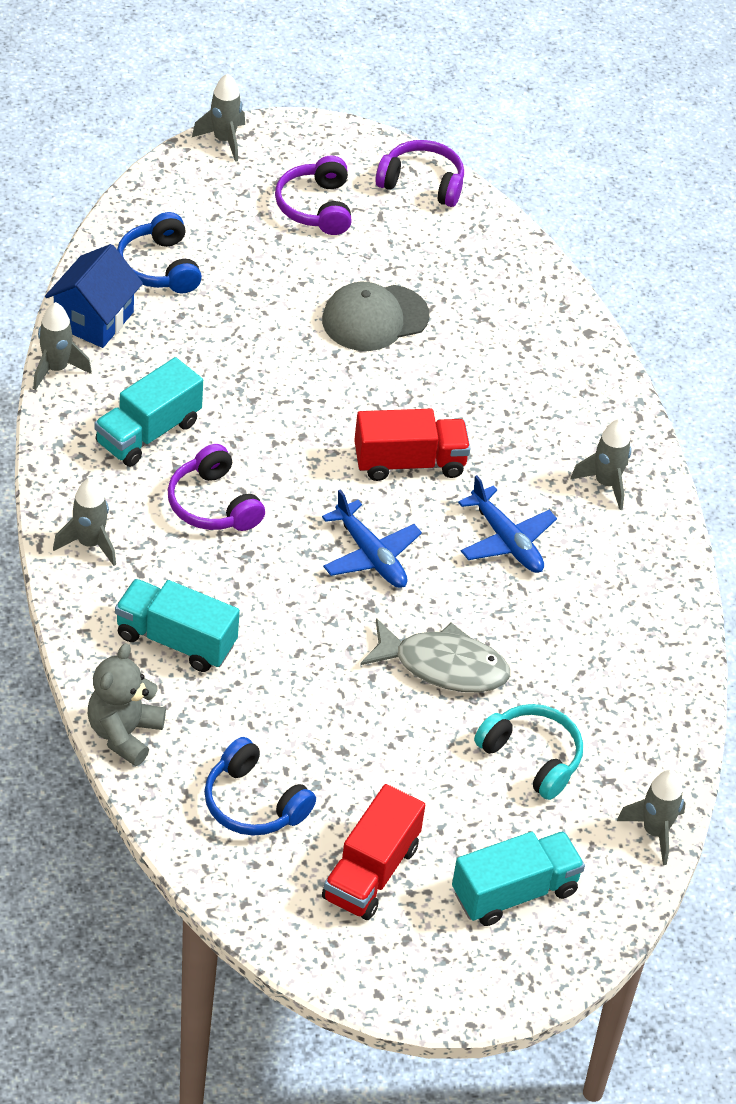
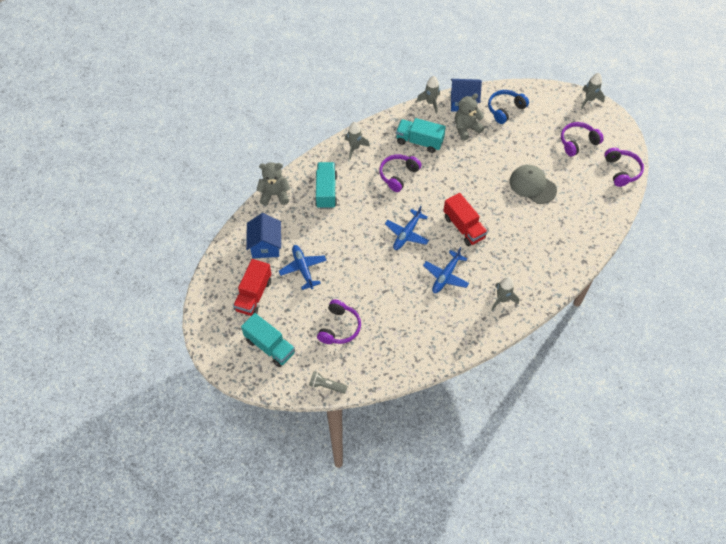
camera: 70 degrees right, 10 degrees up
blue headphones [204,737,316,836] -> blue house [246,213,281,258]
red truck [322,784,425,920] -> red truck turned 75 degrees counterclockwise [233,259,271,316]
grey fish [360,618,510,692] -> none
turquoise headphones [474,704,583,800] -> purple headphones [317,299,361,344]
grey rocket [617,770,686,865] -> grey flashlight [309,371,348,394]
none -> blue plane [279,245,327,290]
none -> grey teddy bear [455,93,485,141]

